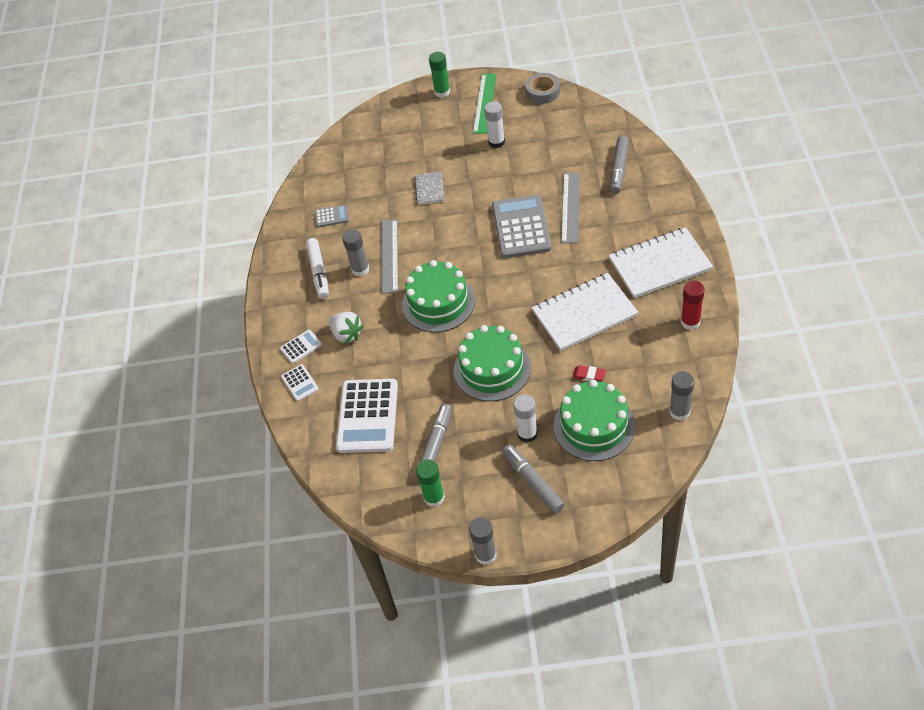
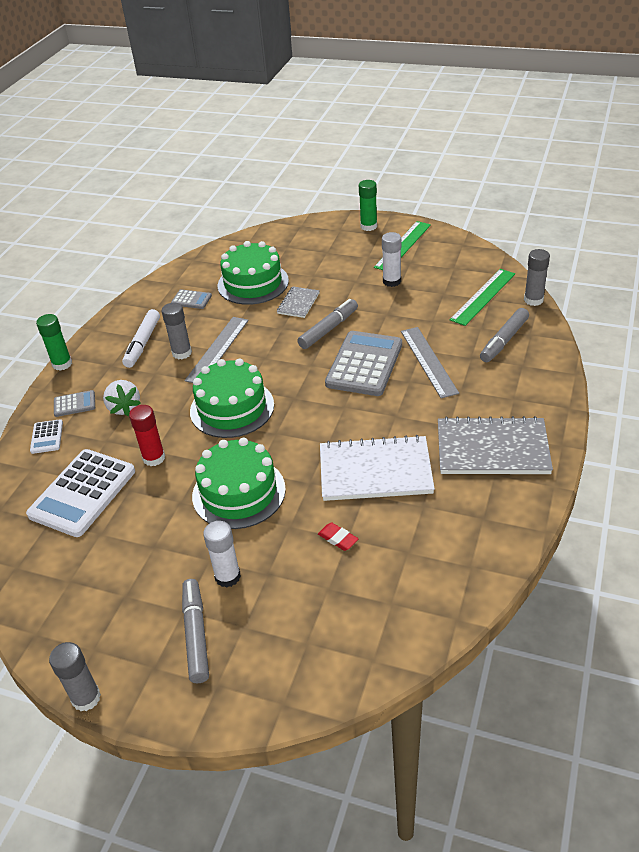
camera: 20 degrees right, 10 degrees down
white calculator [280,330,322,364] -> grey calculator [54,390,95,417]
grey marker [416,404,452,477] -> grey marker moved to [297,299,358,349]
green glue stick [416,459,445,507] -> green glue stick moved to [36,314,72,371]
grey tape [525,73,560,104] -> none
green cake [554,380,635,461] -> green cake moved to [218,241,289,305]
grey ruler [561,173,580,243] -> grey ruler turned 45 degrees counterclockwise [401,327,459,398]
white notebook [609,227,713,298] -> grey notebook [438,416,553,474]
grey glue stick [669,371,694,421] -> grey glue stick moved to [524,249,550,306]
red glue stick [681,281,705,330] -> red glue stick moved to [129,405,165,466]
none -> green ruler [450,269,515,326]

